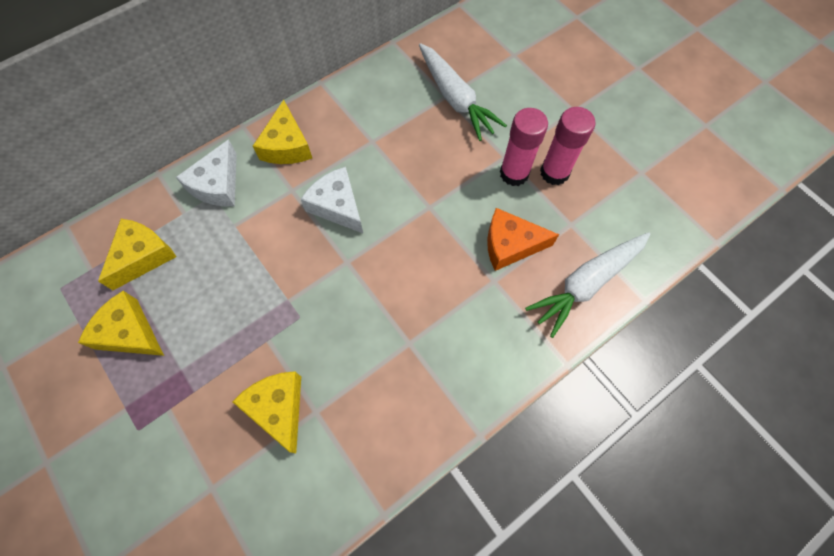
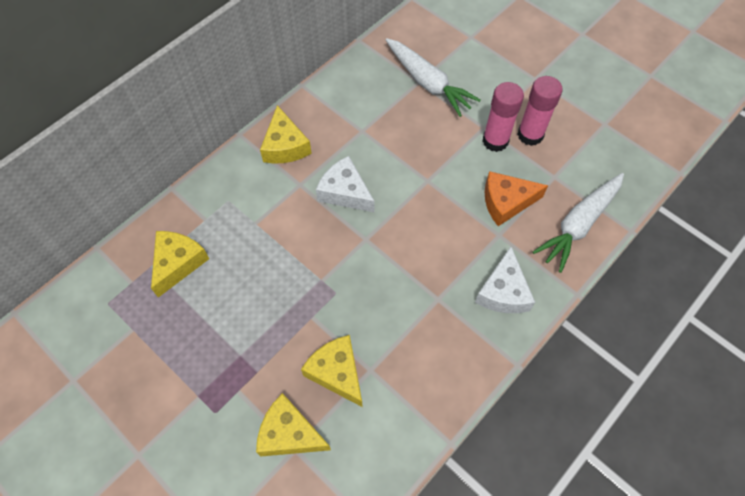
camera: 10 degrees left, 5 degrees down
yellow cheese [78,291,164,356] -> yellow cheese moved to [256,393,331,457]
white cheese [176,139,237,206] -> white cheese moved to [475,247,535,313]

